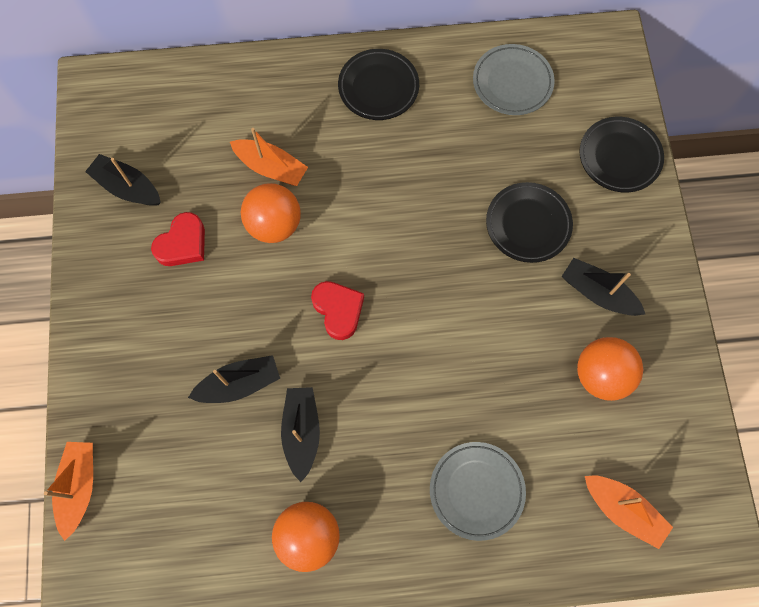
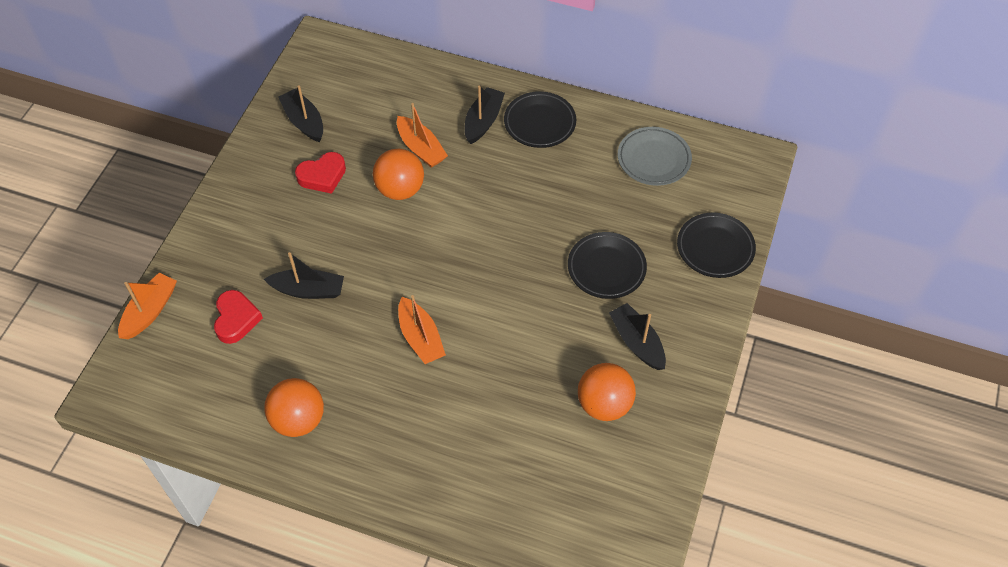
camera: 25 degrees right, 15 degrees down
black boat [281,387,320,482] -> black boat moved to [464,86,505,144]
red heart [311,281,364,340] -> red heart moved to [214,290,263,344]
grey plate [430,442,526,541] -> none
orange boat [585,476,673,549] -> orange boat moved to [398,295,446,364]

